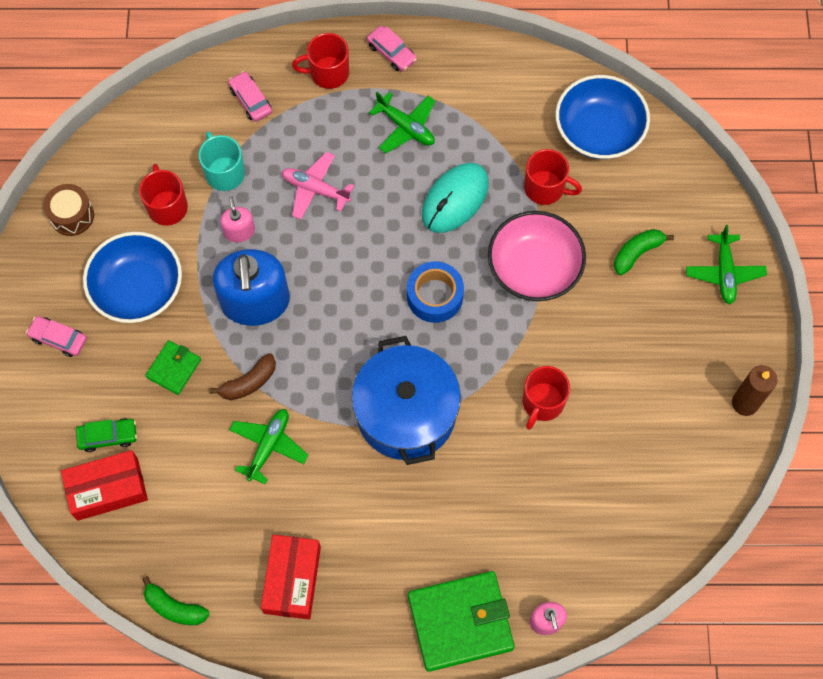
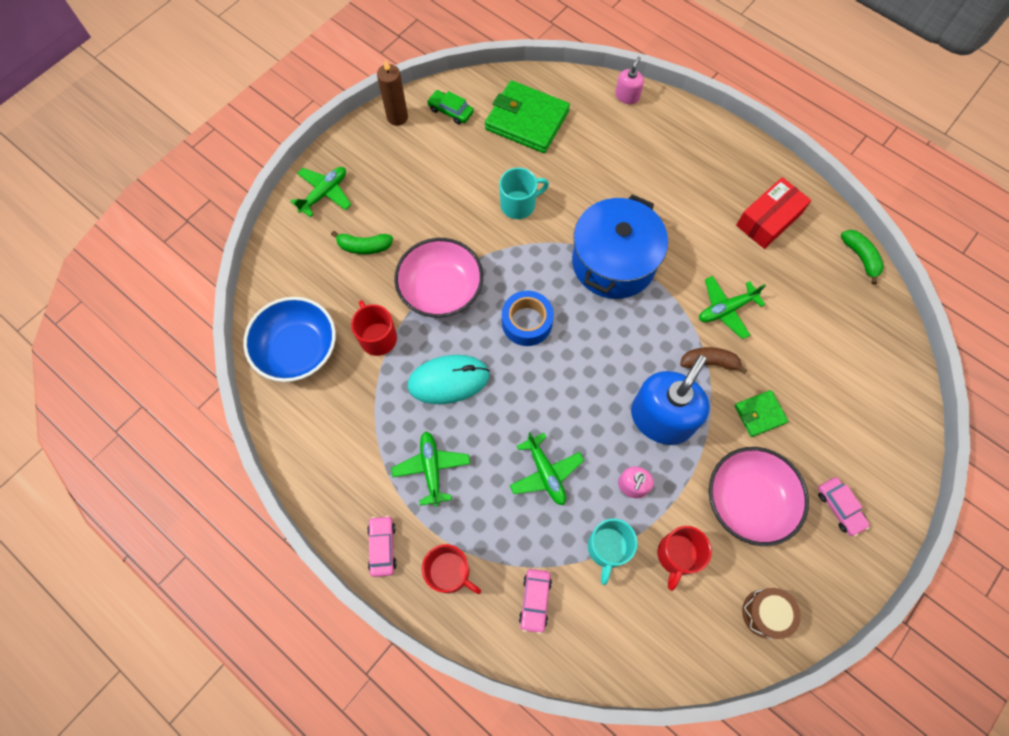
camera: 140 degrees left, 0 degrees up
red box [61,450,148,521] -> none
green car [76,418,137,452] -> green car moved to [427,90,474,124]
blue bowl [83,232,182,323] -> pink bowl [709,447,809,546]
pink plane [282,152,354,220] -> green plane [509,432,584,505]
green wallet [408,571,515,672] -> green wallet moved to [485,80,570,153]
red mug [522,366,570,430] -> turquoise mug [499,168,549,219]

